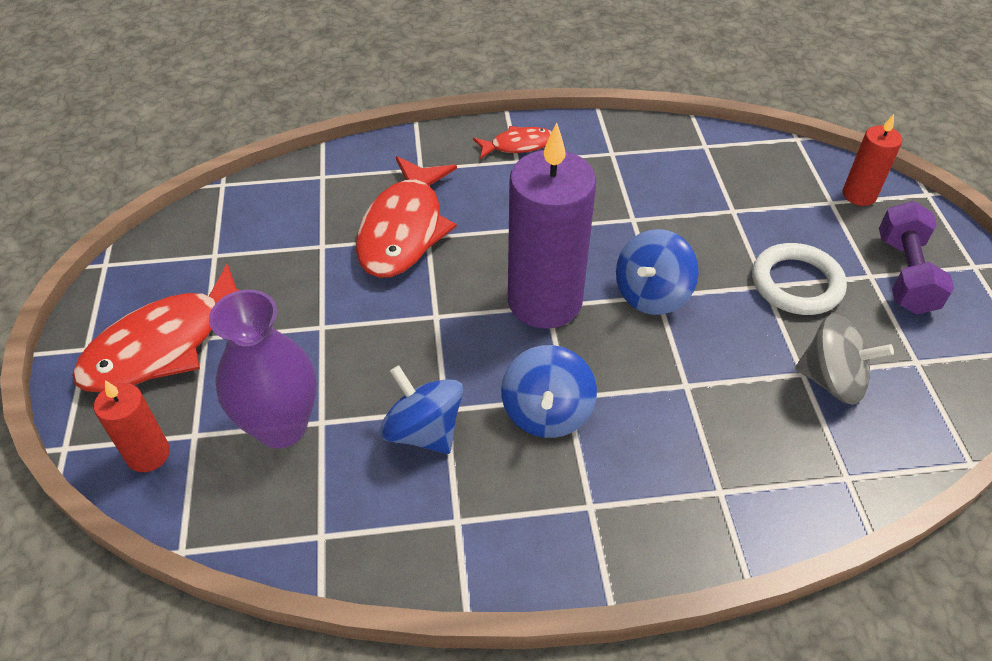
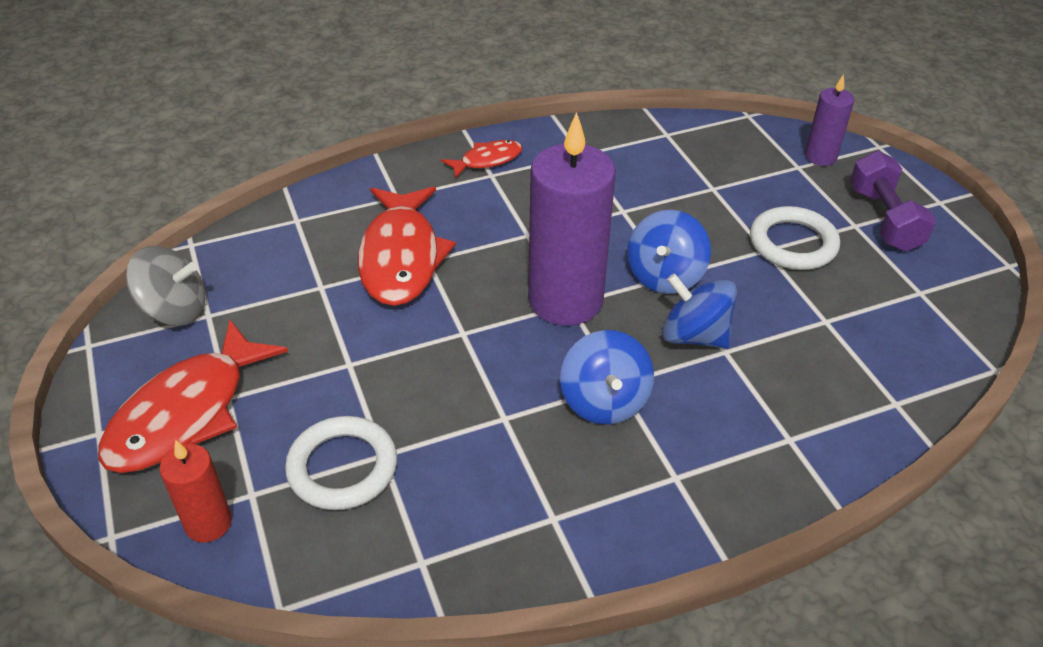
camera: 15 degrees left, 5 degrees down
purple vase [209,290,316,449] -> white ring [285,416,397,510]
blue spinning top [379,365,463,454] -> blue spinning top moved to [662,273,737,348]
grey spinning top [795,314,894,405] -> grey spinning top moved to [126,246,205,326]
red candle [843,114,902,206] -> purple candle [805,74,854,166]

